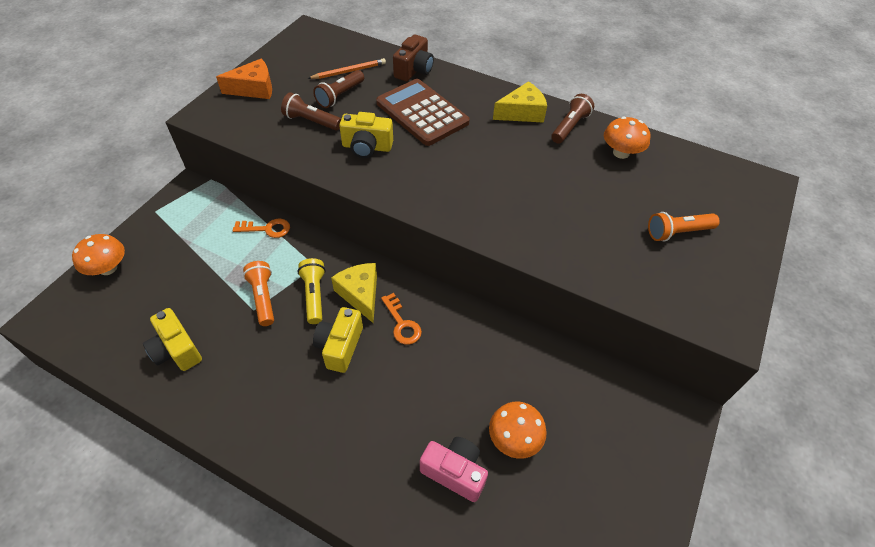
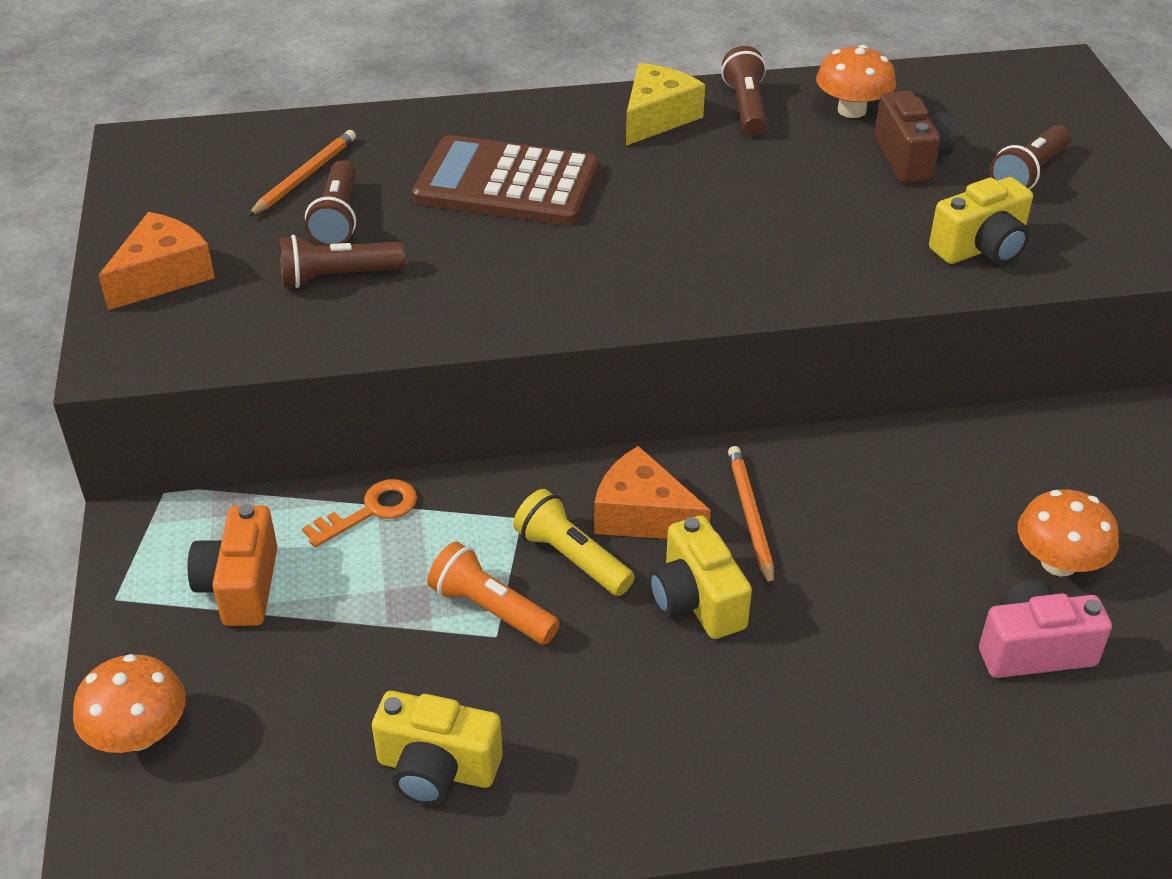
camera: 35 degrees left, 10 degrees down
yellow cheese [331,263,377,323] -> orange cheese [594,446,711,539]
yellow camera [339,112,393,158] -> yellow camera moved to [929,177,1033,265]
orange key [381,293,422,345] -> orange pencil [728,446,774,588]
brown camera [393,35,434,81] -> brown camera moved to [875,91,955,183]
orange flashlight [648,212,720,242] -> brown flashlight [990,125,1071,190]
none -> orange camera [187,504,278,626]

